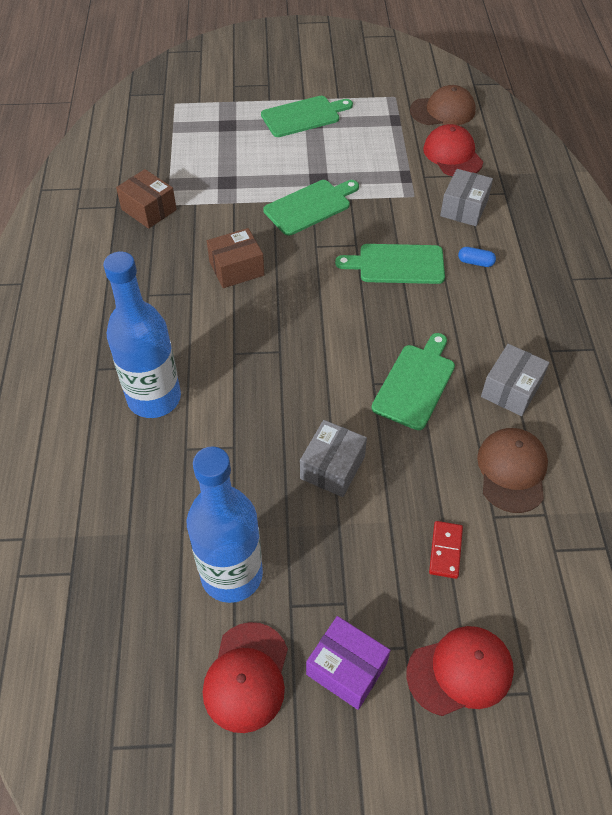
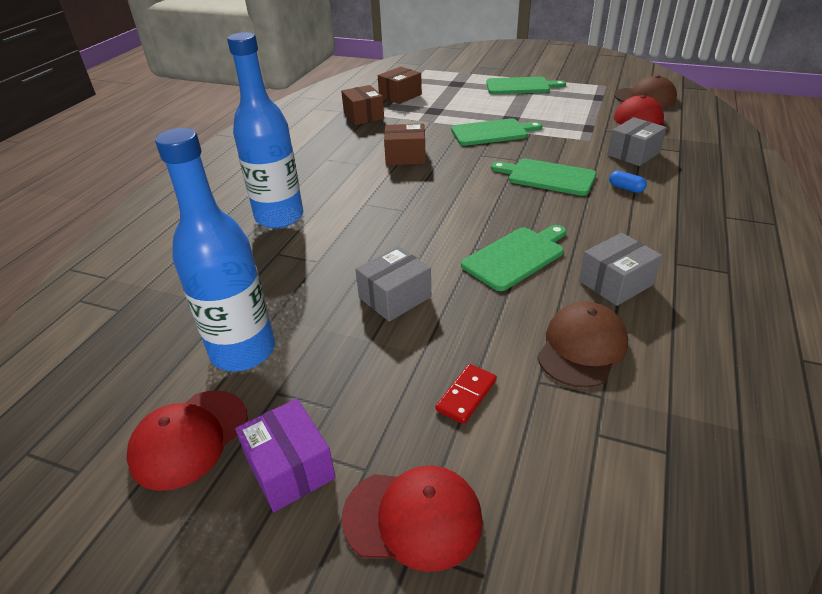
camera: 25 degrees right, 15 degrees down
none -> brown box [378,67,422,104]

